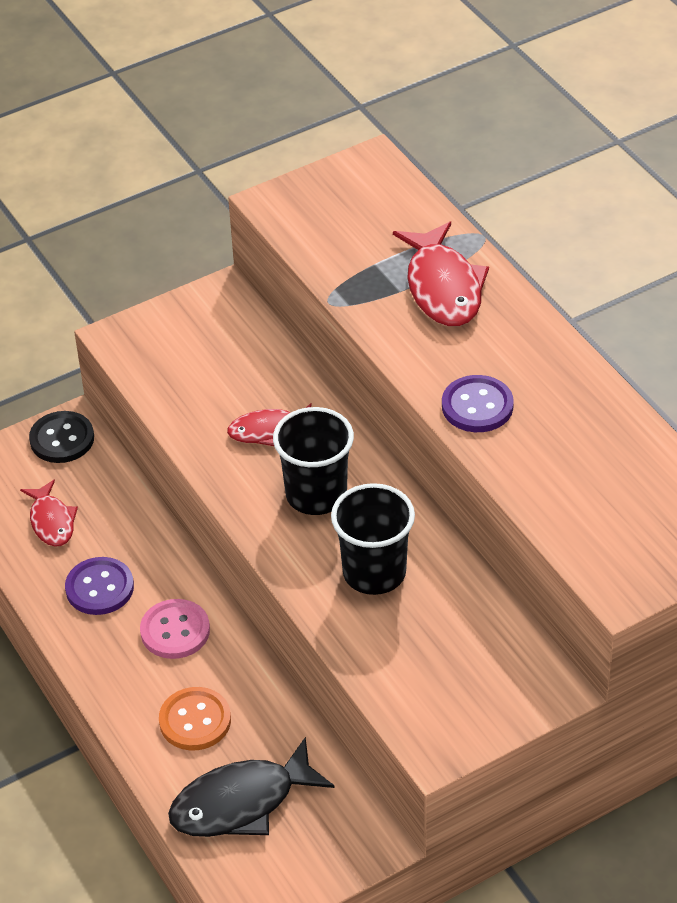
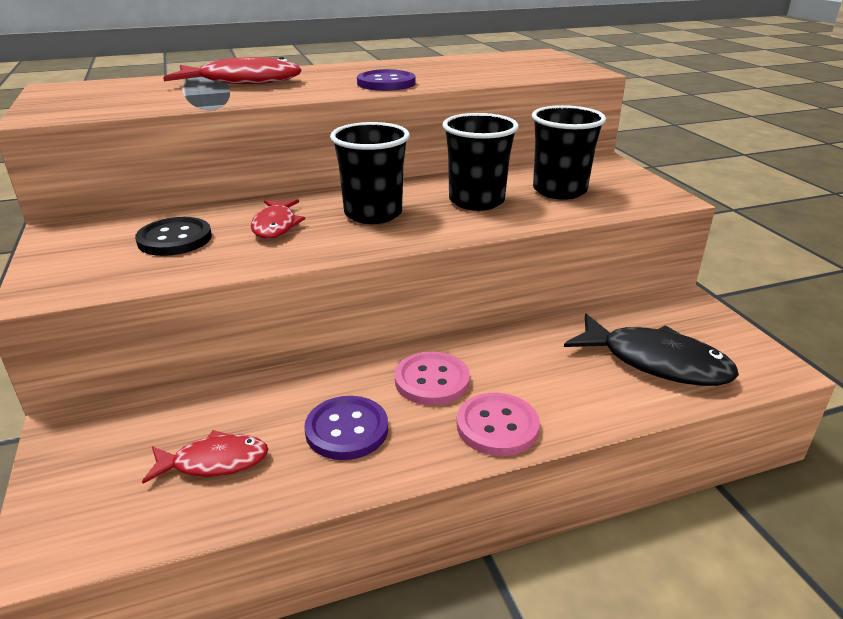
camera: 80 degrees left, 15 degrees down
black button [29,411,94,463] -> black button moved to [135,217,212,256]
orange button [159,687,231,750] -> none
black fish [168,737,335,837] -> black fish turned 45 degrees counterclockwise [564,314,739,386]
none -> pink button [457,393,540,456]
none -> black cup [532,105,606,200]

